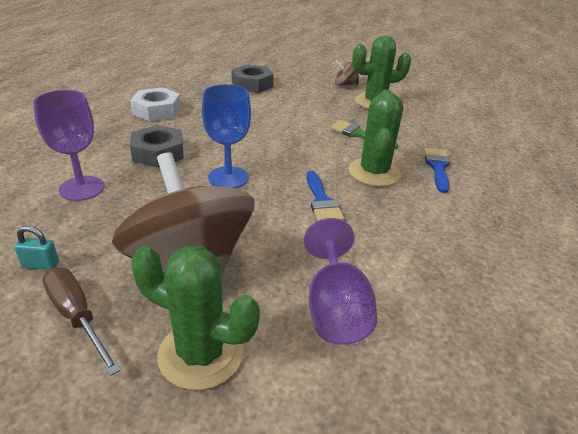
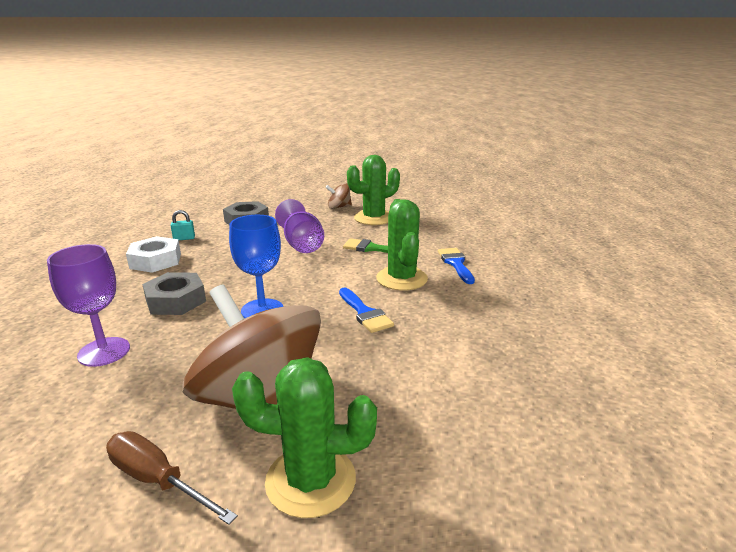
camera: 15 degrees left, 10 degrees down
turquoise padlock [14,226,59,270] -> turquoise padlock moved to [170,210,195,240]
purple goblet [304,218,378,345] -> purple goblet moved to [275,199,324,253]

